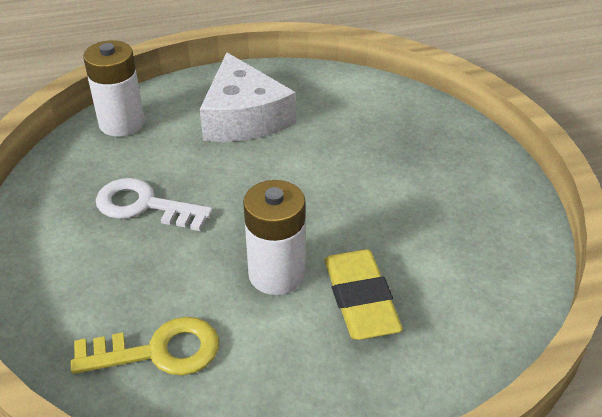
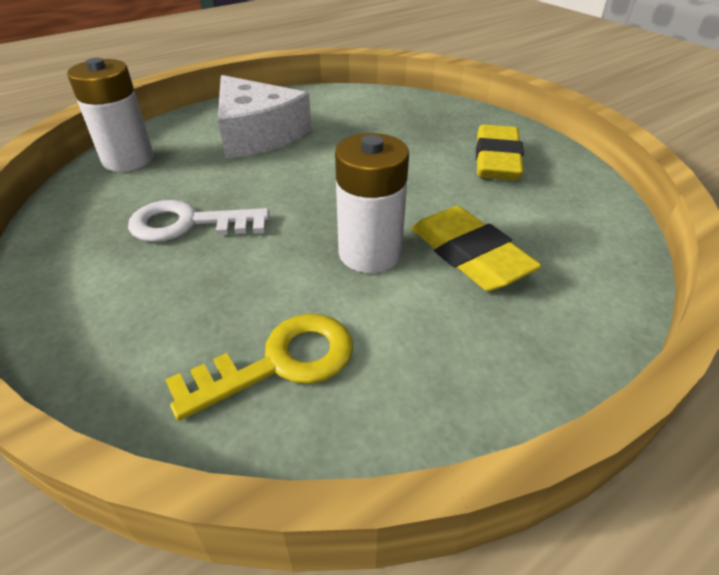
camera: 20 degrees left, 0 degrees up
none -> yellow eraser [476,124,524,181]

